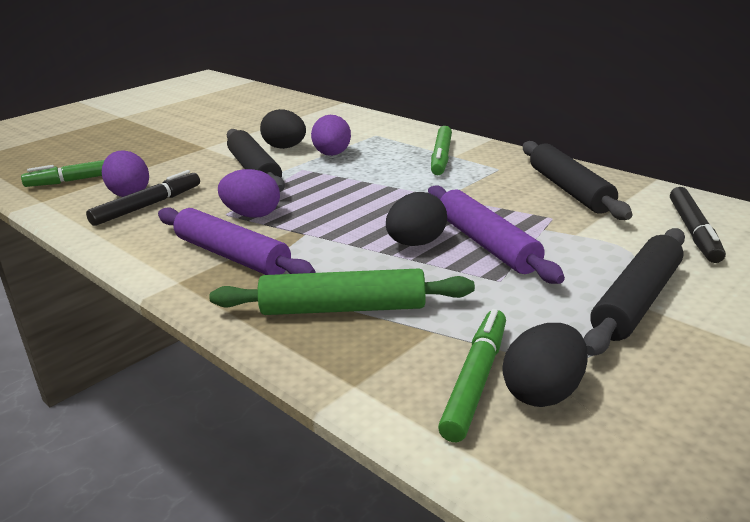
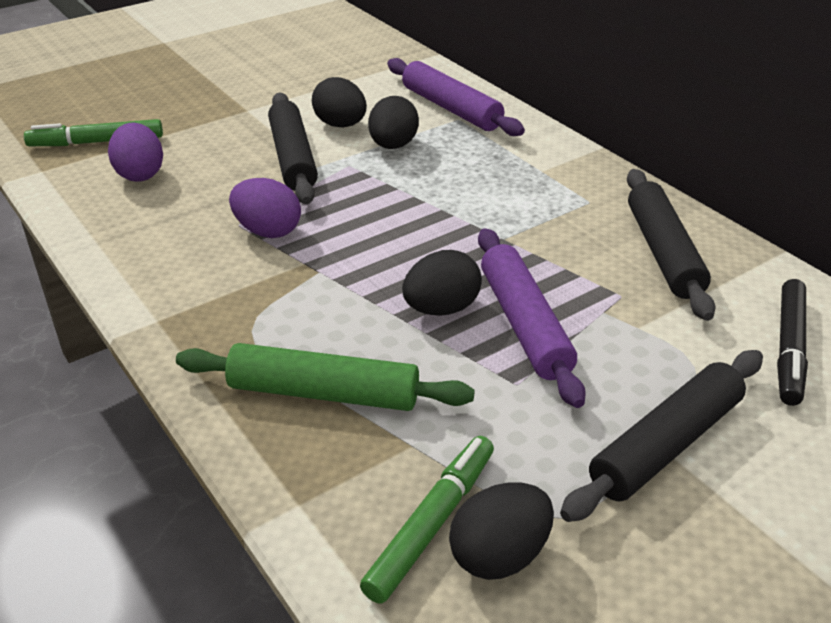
camera: 10 degrees right, 10 degrees up
black marker [86,170,200,226] -> none
purple rolling pin [158,207,316,275] -> purple rolling pin moved to [387,58,525,136]
purple egg [311,115,351,156] -> black egg [368,96,419,149]
green marker [431,126,452,175] -> none

